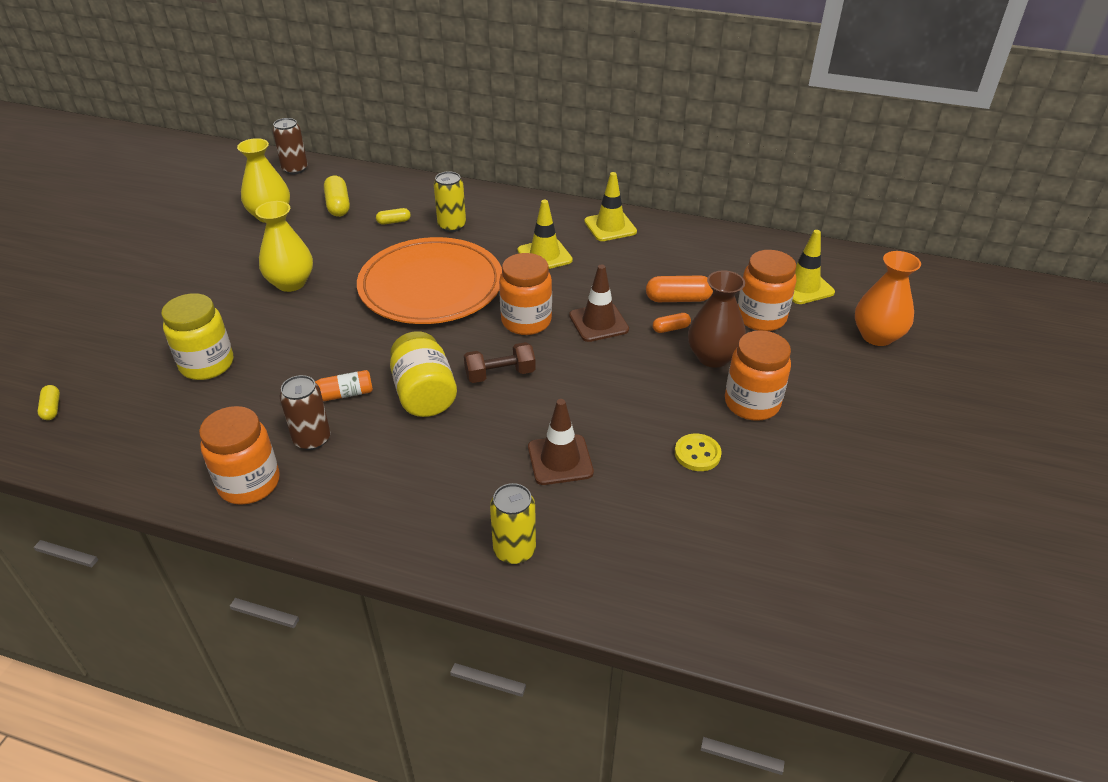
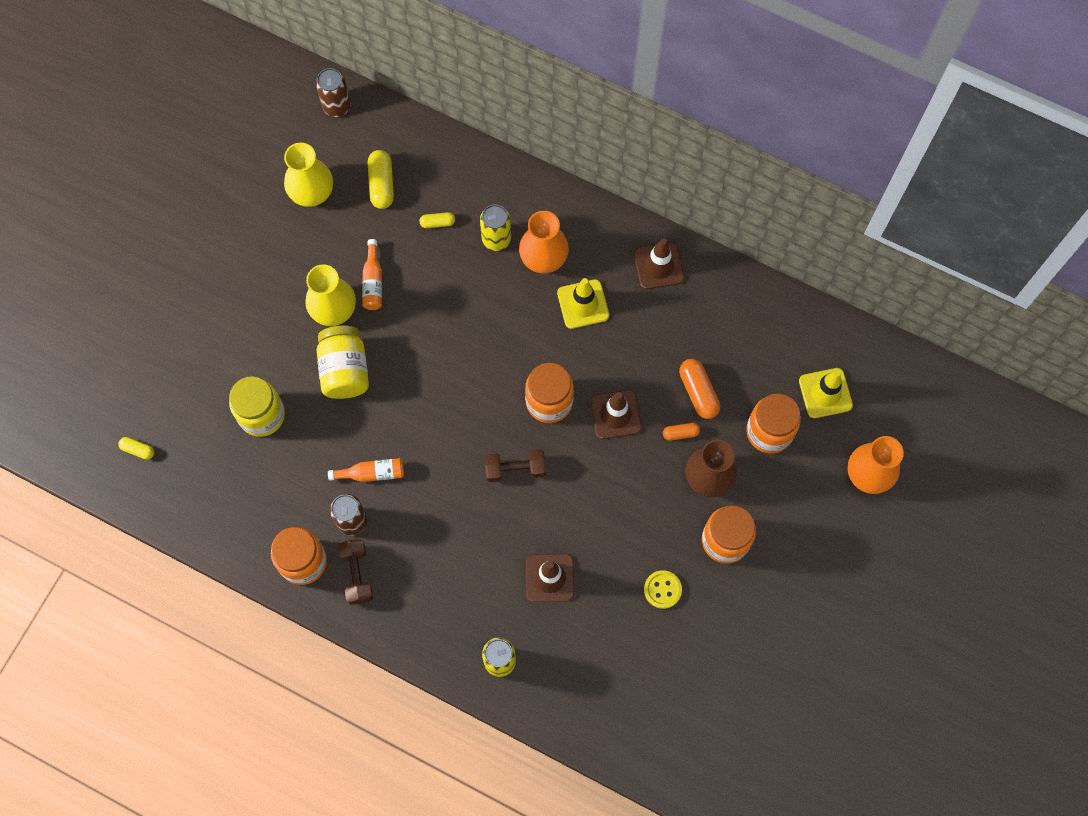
camera: 10 degrees right, 30 degrees up
yellow capsule [37,385,60,420] -> yellow capsule turned 60 degrees counterclockwise [118,437,154,460]
orange plate [357,237,502,324] -> none
yellow jar [390,331,457,417] -> yellow jar moved to [317,325,369,399]
yellow traffic cone [584,172,637,241] -> brown traffic cone [634,238,684,289]
orange capsule [646,275,713,302] -> orange capsule turned 60 degrees clockwise [679,359,720,419]
none -> brown dumbbell [338,539,373,605]
none -> orange bottle [362,239,382,310]
none -> orange vase [519,211,569,273]

